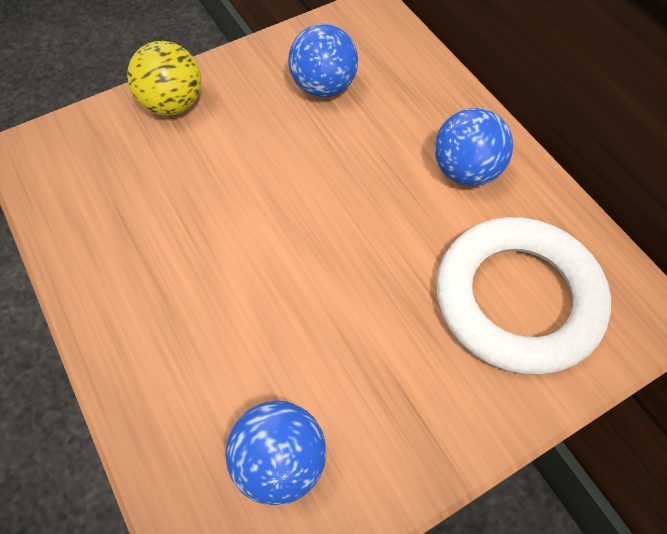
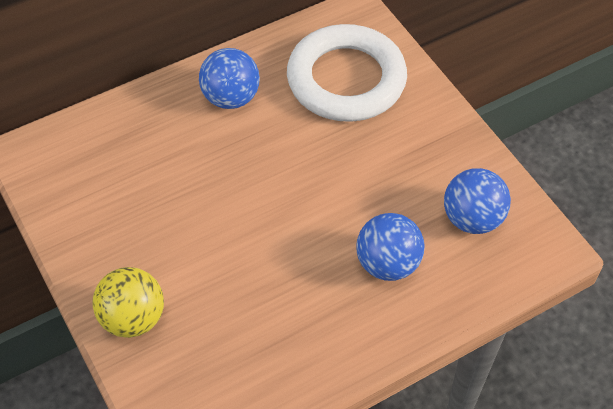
camera: 90 degrees left, 5 degrees down
blue ball [288,24,358,98] -> blue ball moved to [356,213,425,281]

